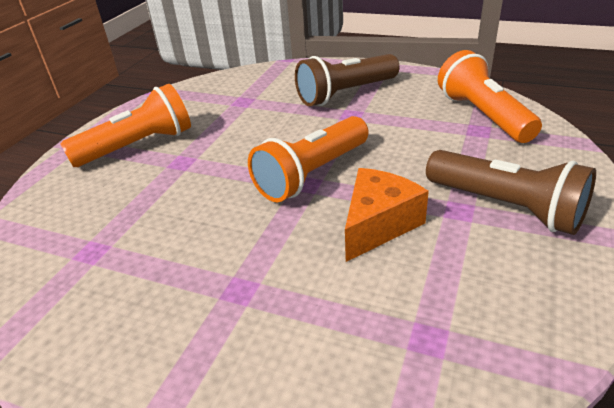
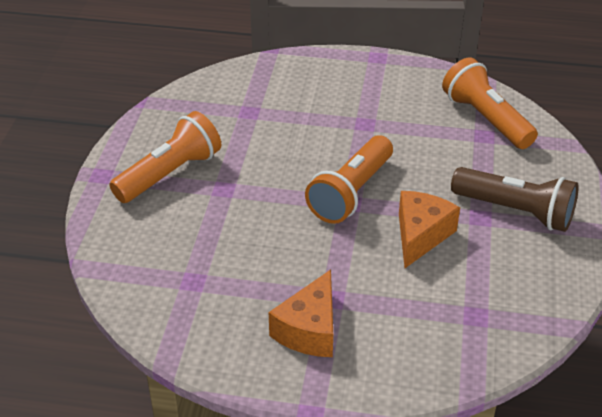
camera: 15 degrees left, 5 degrees up
brown flashlight [295,54,399,106] -> none
none -> orange cheese [269,270,333,357]

